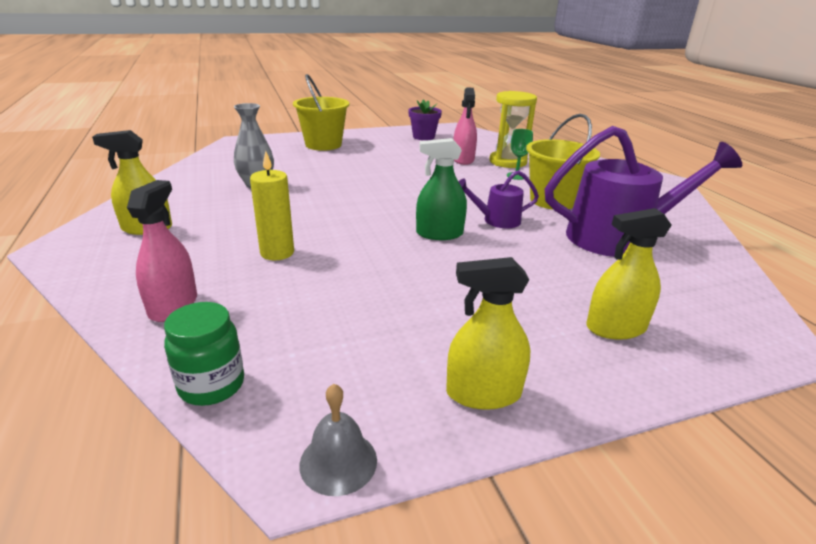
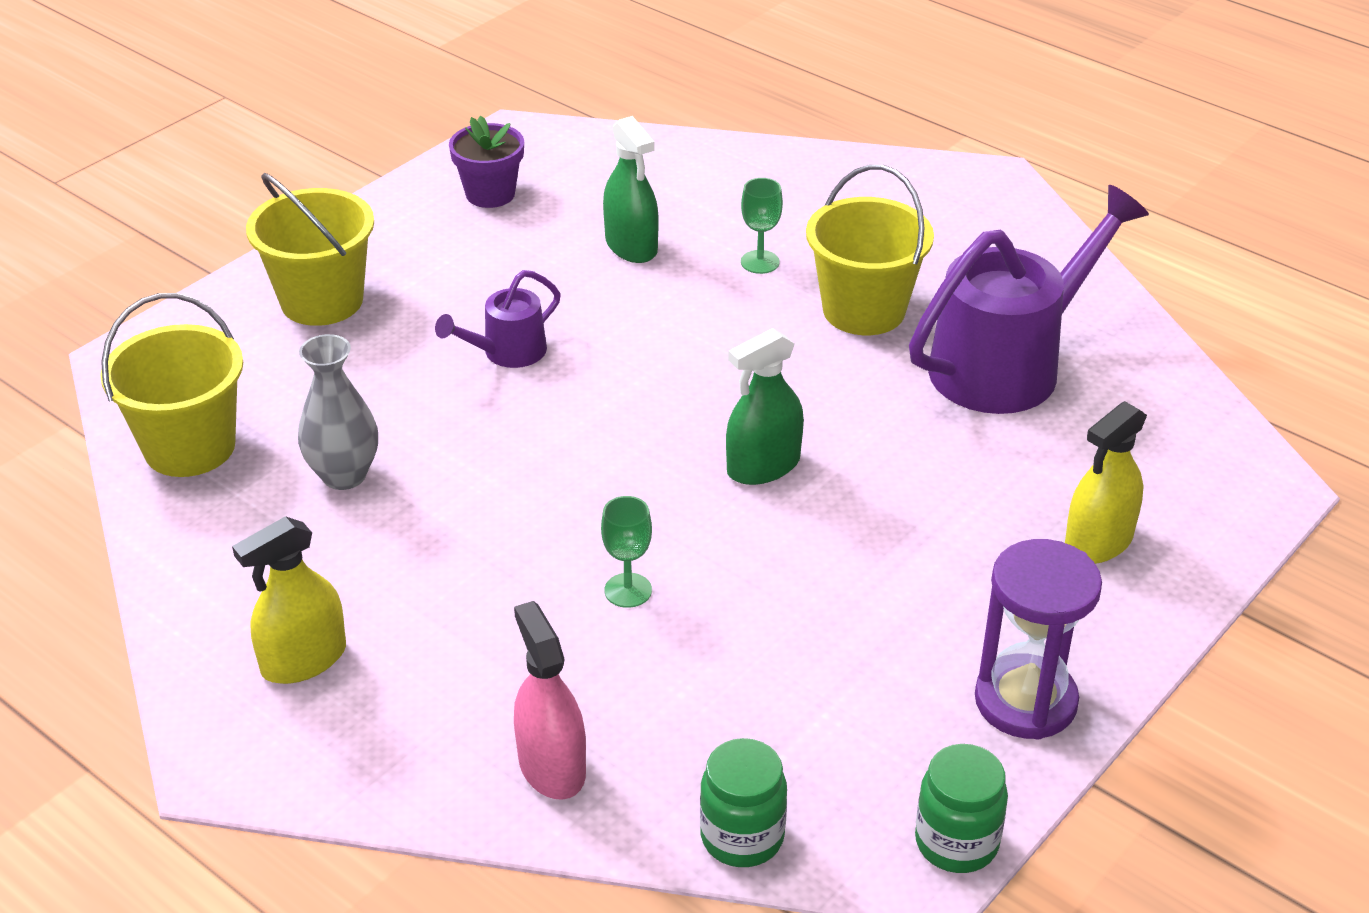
camera: 30 degrees left, 10 degrees up
yellow candle [250,151,294,260] -> none
grey bell [299,384,377,496] -> green jar [915,744,1008,873]
yellow spray bottle [446,257,530,410] -> purple hourglass [975,539,1102,740]
pink spray bottle [453,87,477,165] -> green spray bottle [603,116,659,263]
purple watering can [459,170,539,228] -> purple watering can moved to [435,270,561,368]
yellow hourglass [489,91,537,168] -> none
none -> yellow bucket [100,293,243,477]
none -> green goblet [601,496,652,608]

